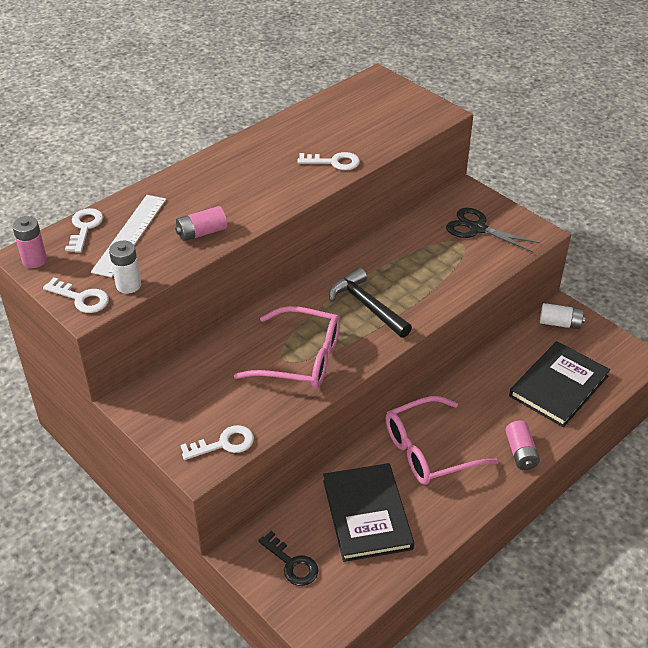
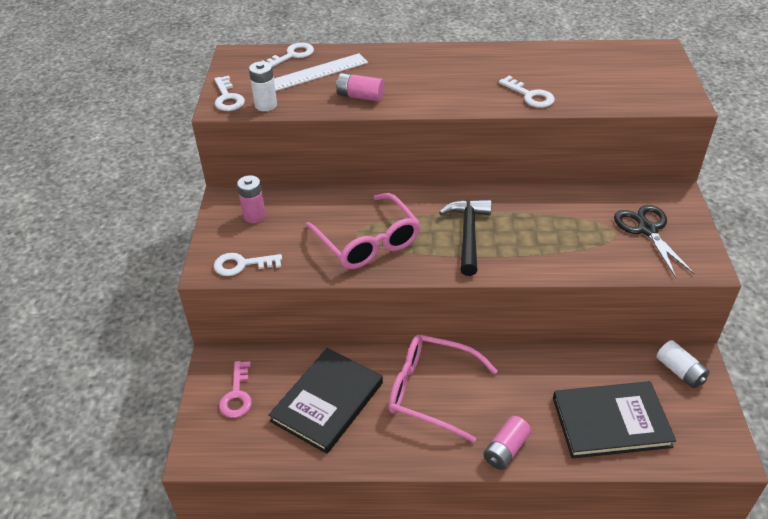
camera: 45 degrees right, 0 degrees up
pink battery [12,216,47,268] -> pink battery moved to [237,175,266,223]
white key [180,425,254,460] -> white key turned 150 degrees clockwise [214,253,282,276]
black key [258,531,318,586] -> pink key [219,361,252,418]

